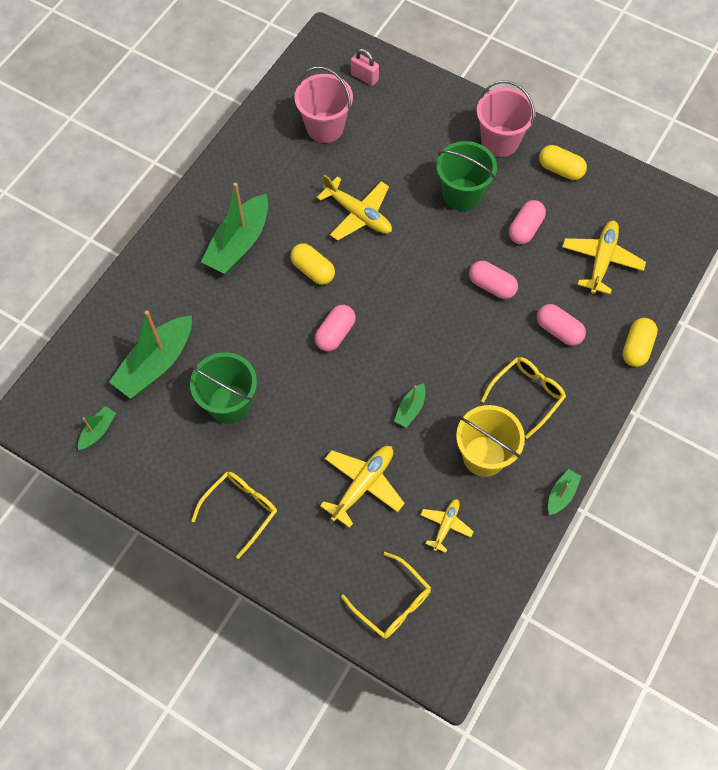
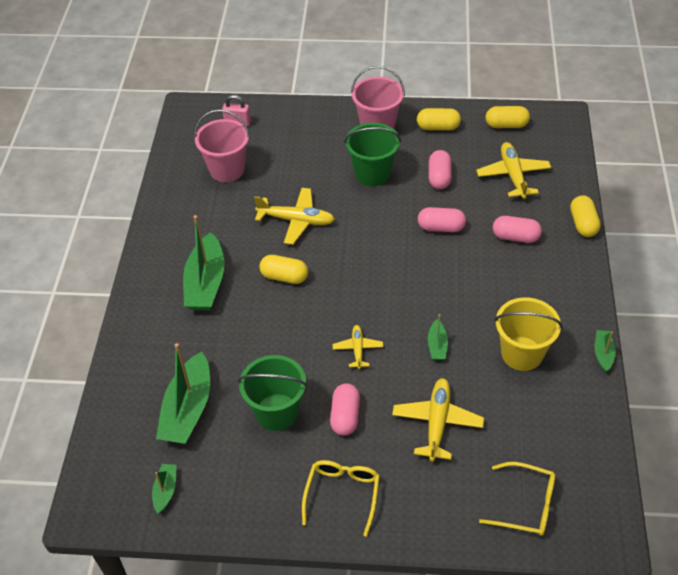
camera: 25 degrees left, 15 degrees down
pink capsule [315,305,356,352] -> pink capsule moved to [330,383,360,436]
yellow plane [420,499,474,553] -> yellow plane moved to [333,325,383,369]
yellow glasses [481,357,566,439] -> none
none -> yellow capsule [486,106,530,128]

